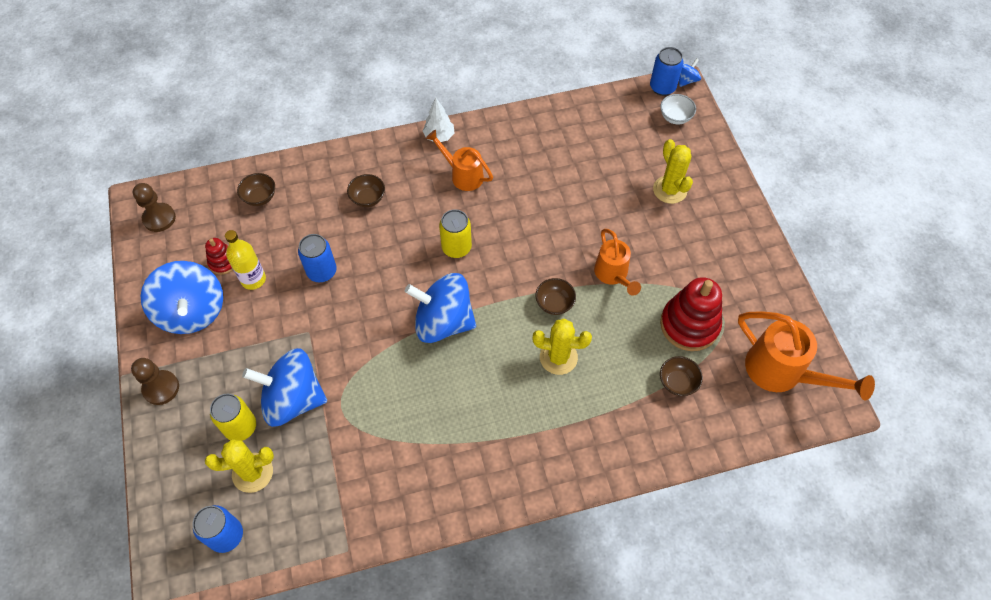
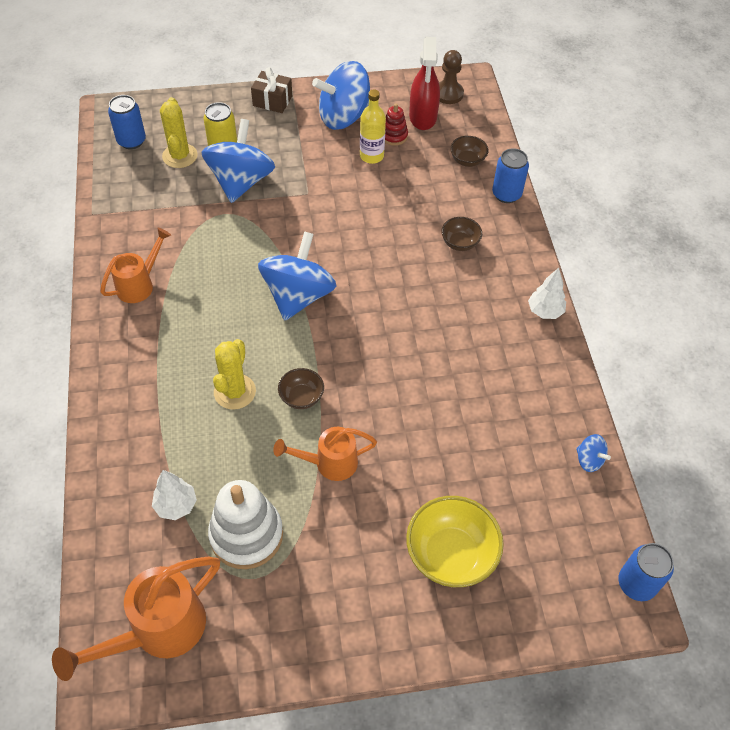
camera: 95 degrees right, 5 degrees down
brown pawn [131,358,179,405] -> brown gift [251,67,292,113]
blue can [298,234,337,282] -> blue can moved to [492,148,529,203]
orange watering can [426,130,493,191] -> orange watering can moved to [100,228,171,303]
yellow can [439,209,472,258] -> none
yellow cactus [653,139,693,204] -> yellow bowl [406,496,504,587]
white bowl [660,94,696,124] -> none
red stacking toy [660,277,722,351] -> white stacking toy [208,480,283,569]
brown bowl [660,356,703,396] -> white tree [152,470,197,520]
blue spinning top [679,58,701,87] -> blue spinning top moved to [576,434,611,472]
none -> red spray bottle [409,37,440,130]

